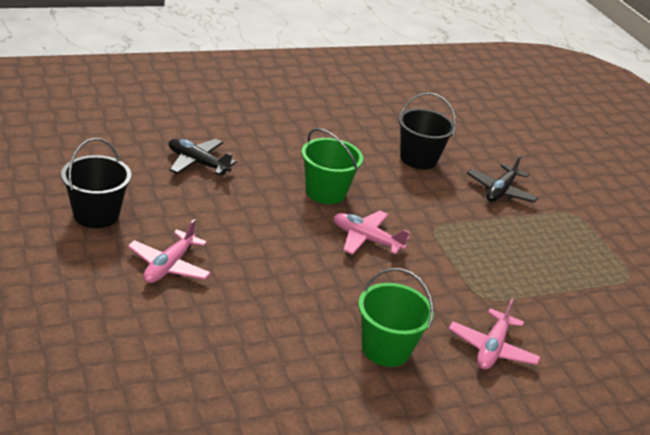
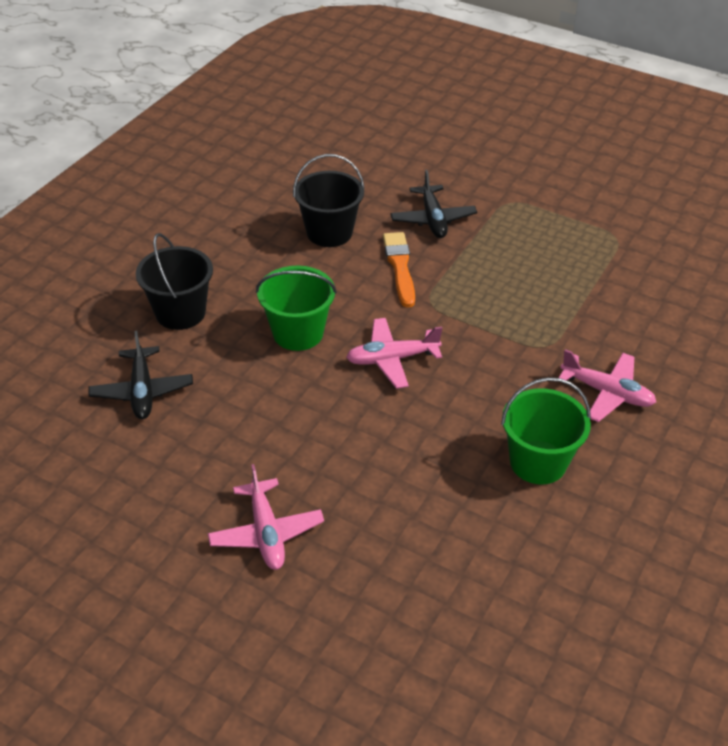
camera: 35 degrees left, 10 degrees up
black bucket [61,138,131,228] -> black bucket moved to [136,233,213,330]
black plane [169,139,237,175] -> black plane turned 90 degrees counterclockwise [89,331,193,419]
pink plane [449,299,540,370] -> pink plane turned 45 degrees counterclockwise [559,349,656,422]
none -> orange brush [383,232,415,308]

